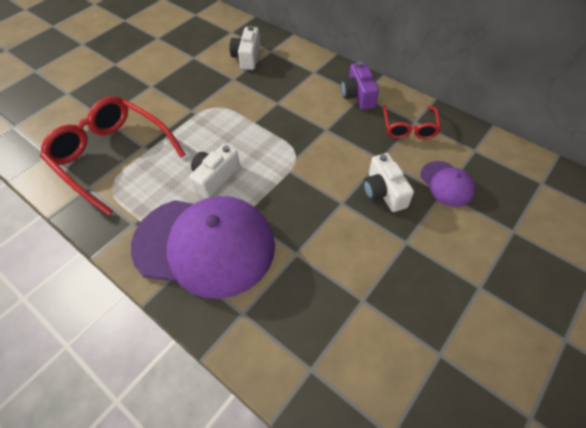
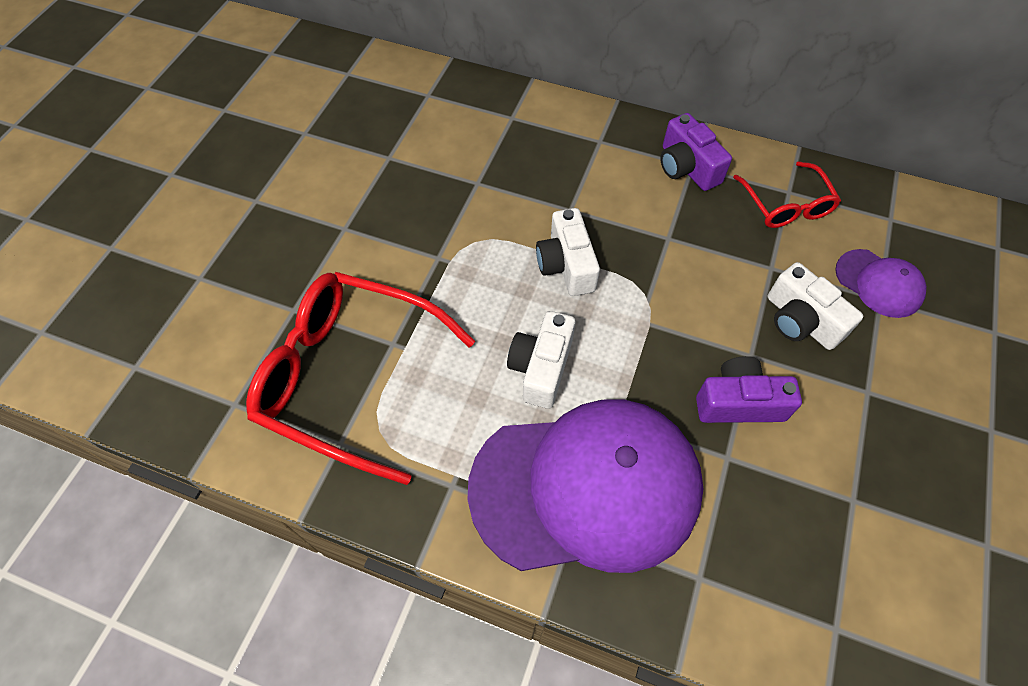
camera: 20 degrees left, 5 degrees up
white camera [230,26,260,70] -> white camera moved to [536,208,600,296]
none -> purple camera [696,356,802,423]

